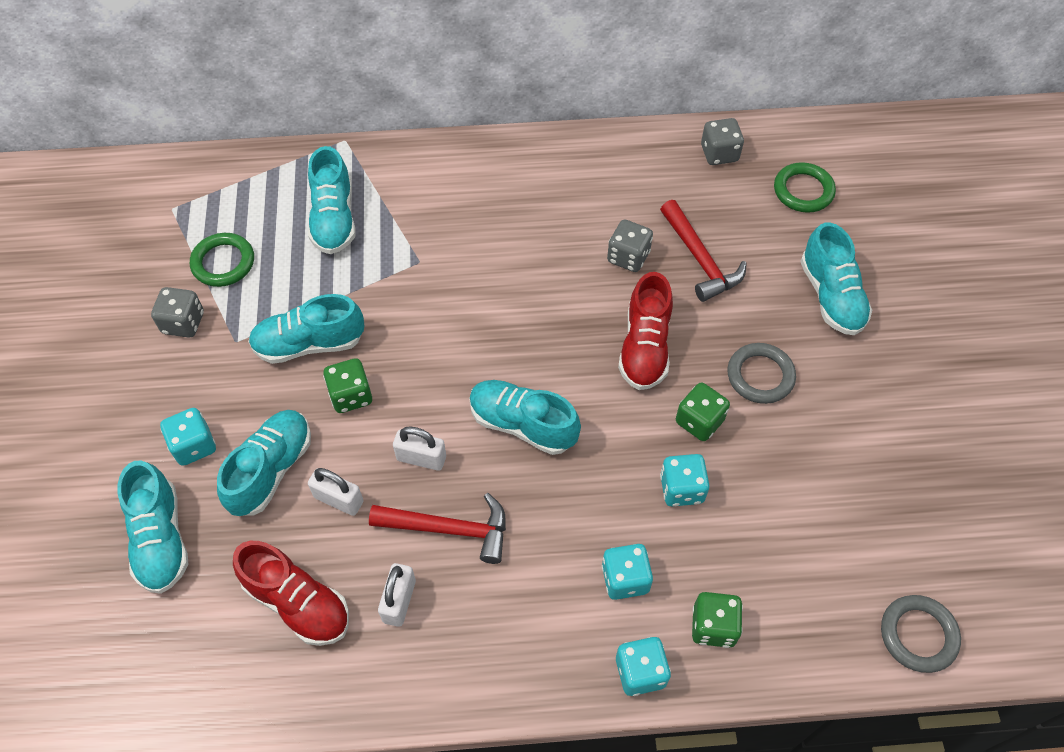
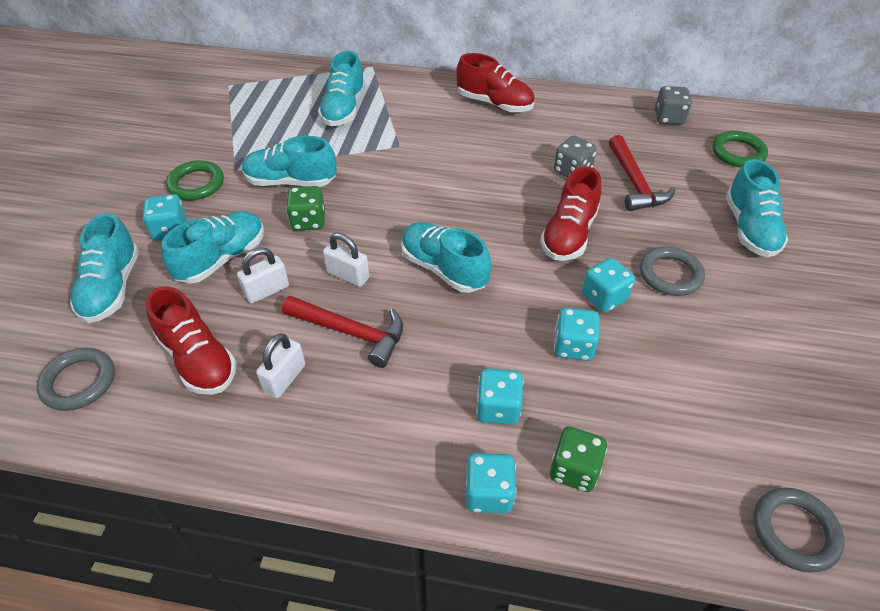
camera: 15 degrees right, 10 degrees down
grey dice [151,287,204,338] -> none
green ring [190,233,254,287] -> green ring moved to [166,160,224,200]
white padlock [308,468,364,516] -> white padlock turned 75 degrees counterclockwise [237,248,289,303]
green dice [676,383,730,441] -> turquoise dice [582,258,635,312]
none -> grey ring [37,348,115,411]
none -> red shoe [456,53,535,112]

